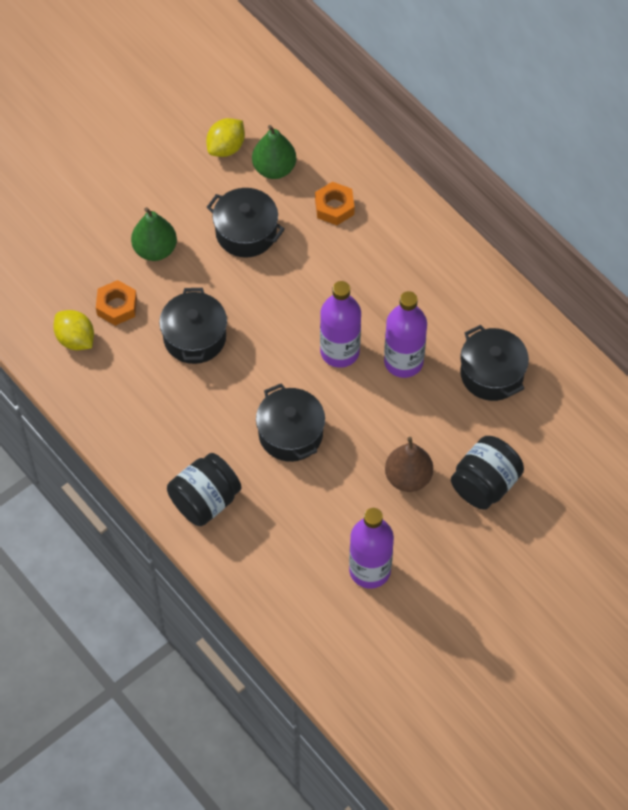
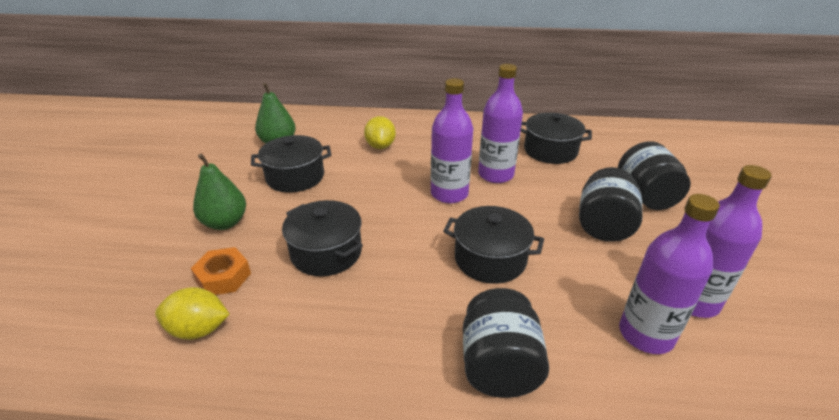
camera: 45 degrees left, 25 degrees down
yellow lemon [206,118,245,157] -> yellow lemon moved to [364,116,396,149]
orange nut [315,182,355,225] -> none
brown pear [385,437,433,492] -> black jar [579,167,643,242]
none -> purple bottle [619,194,720,354]

